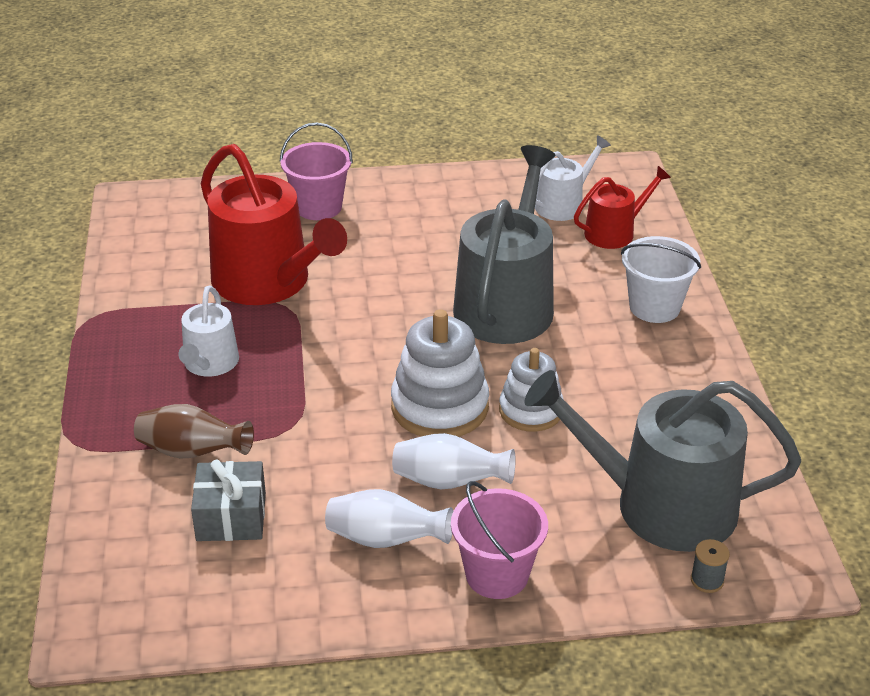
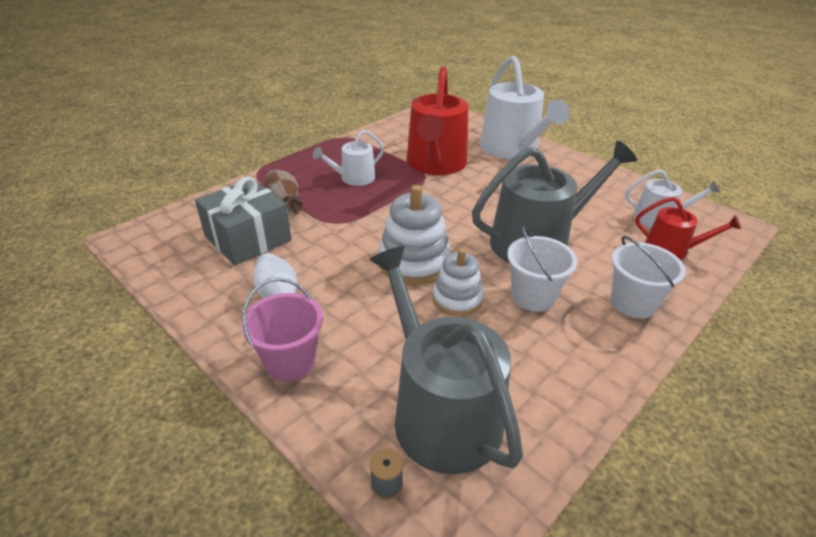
camera: 50 degrees right, 0 degrees up
grey gift [191,459,266,541] -> grey gift [195,176,291,265], size x1.52
pink bucket [280,123,353,220] -> white watering can [480,55,570,160]
white vase [392,433,516,489] -> none
none -> white bucket [507,226,577,312]

